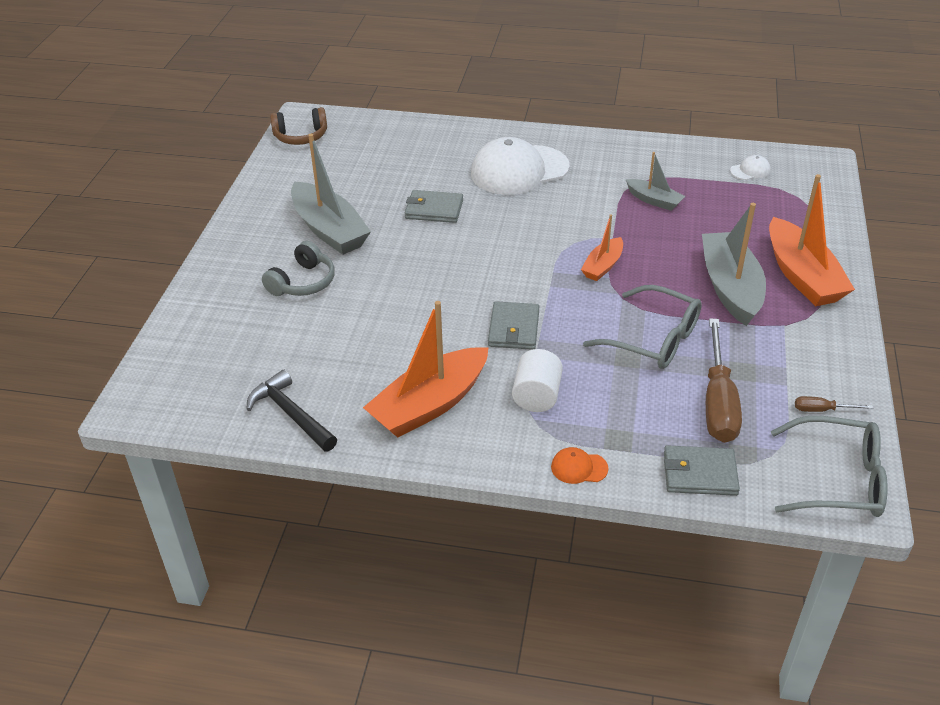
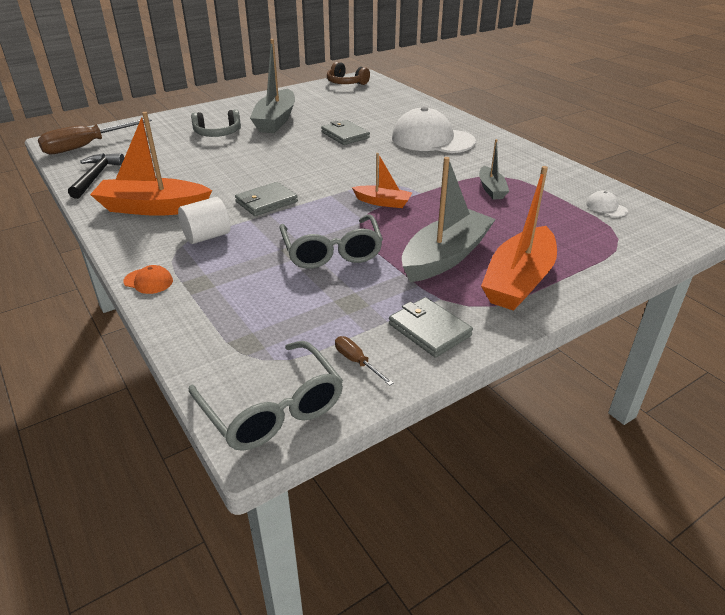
camera: 45 degrees right, 5 degrees down
orange cap [551,447,608,484] -> orange cap turned 150 degrees clockwise [123,265,173,294]
orange boat [581,214,623,281] -> orange boat turned 150 degrees counterclockwise [352,153,412,208]
grey wallet [664,445,740,496] -> grey wallet moved to [389,297,473,358]
brown screwdriver [706,318,742,443] -> brown screwdriver moved to [38,118,152,154]
white cap [730,155,771,180] -> white cap turned 150 degrees counterclockwise [586,191,628,217]

